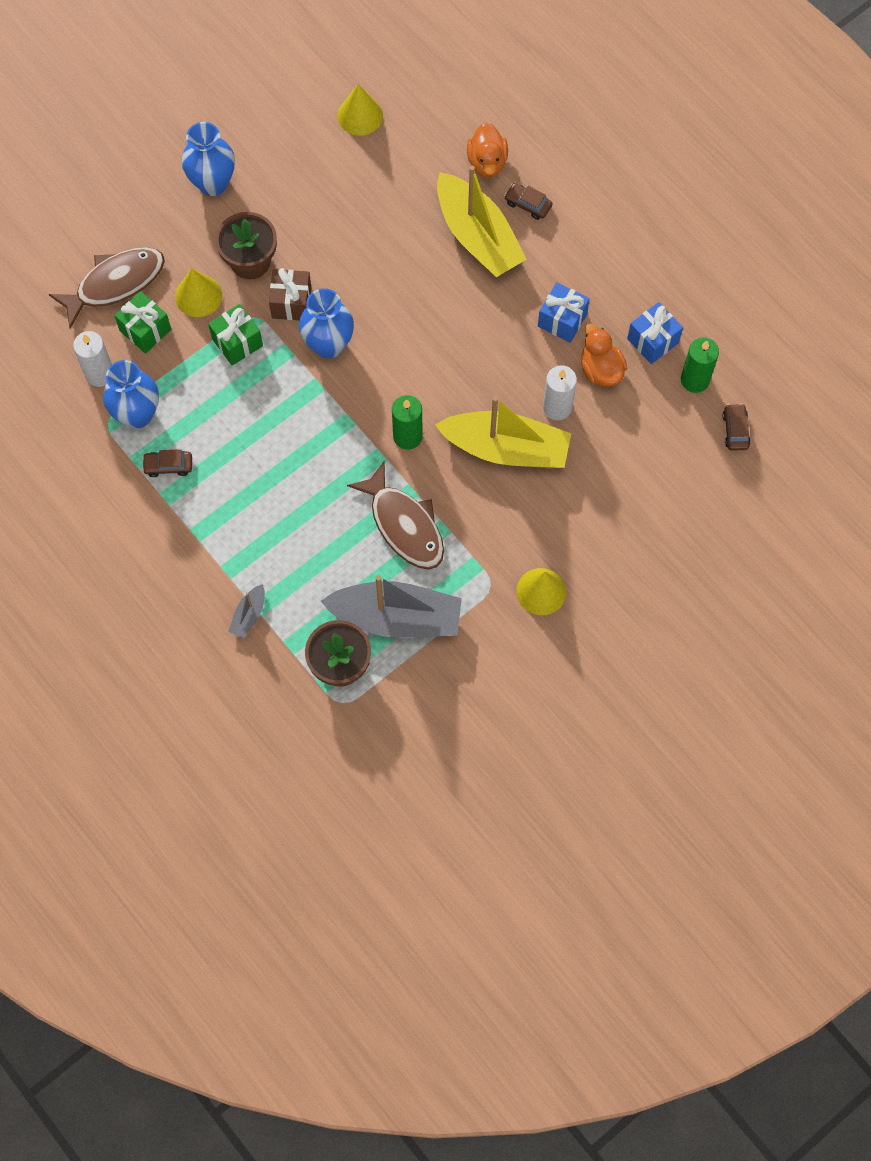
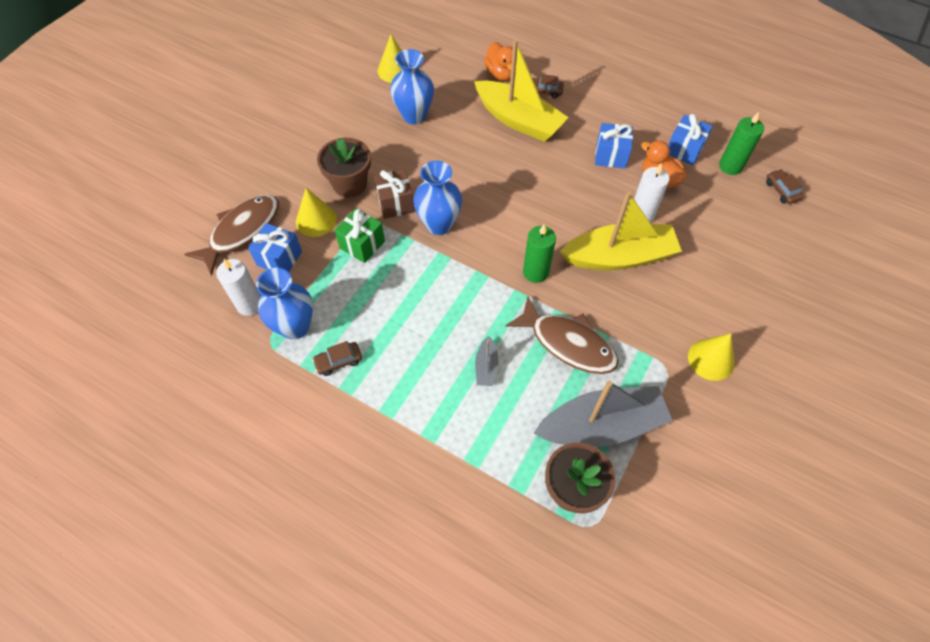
camera: 20 degrees left, 10 degrees down
green gift [114,291,171,354] -> blue gift [248,223,302,272]
blue vase [182,122,235,196] -> blue vase moved to [390,49,434,124]
grey boat [228,584,265,638] -> grey boat moved to [475,336,498,386]

